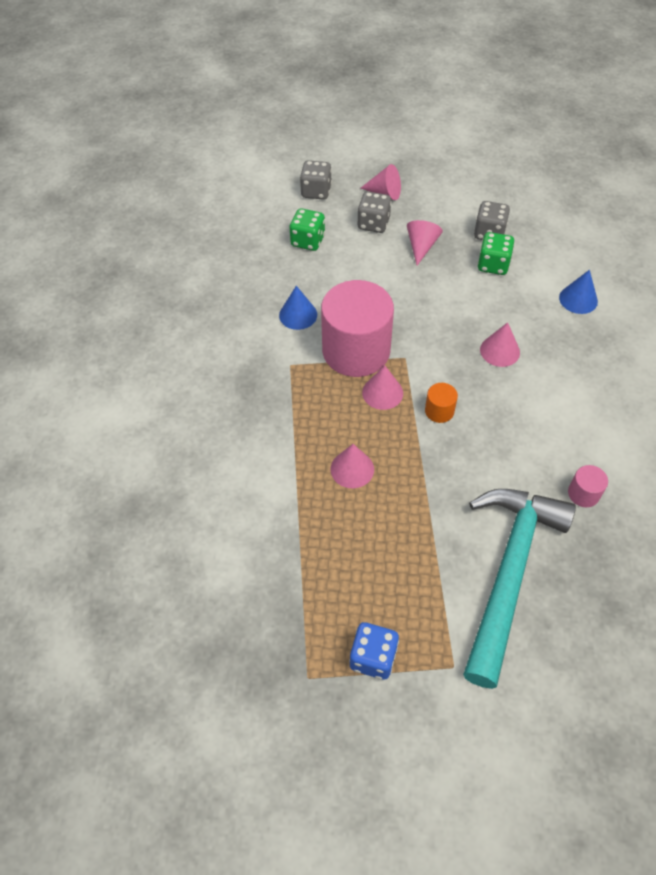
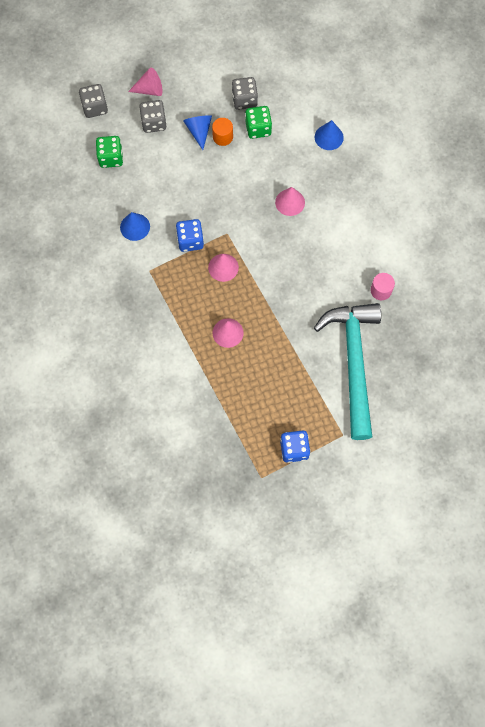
camera: 25 degrees left, 15 degrees up
pink cylinder [321,280,394,377] -> blue dice [176,219,204,252]
pink cone [407,220,443,265] -> blue cone [183,115,212,150]
orange cylinder [425,383,458,423] -> orange cylinder moved to [212,118,233,146]

